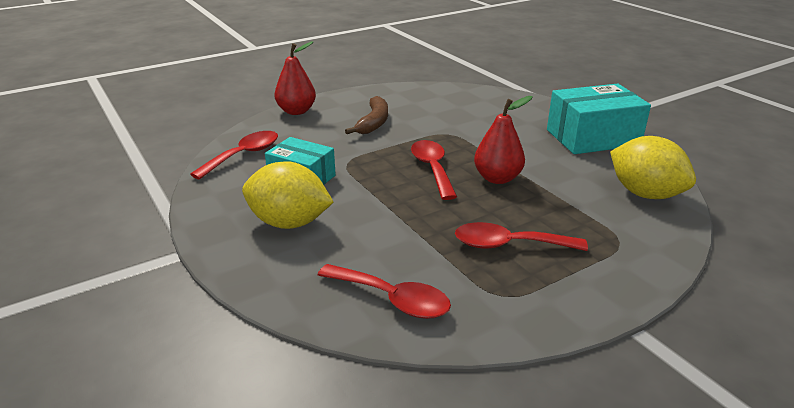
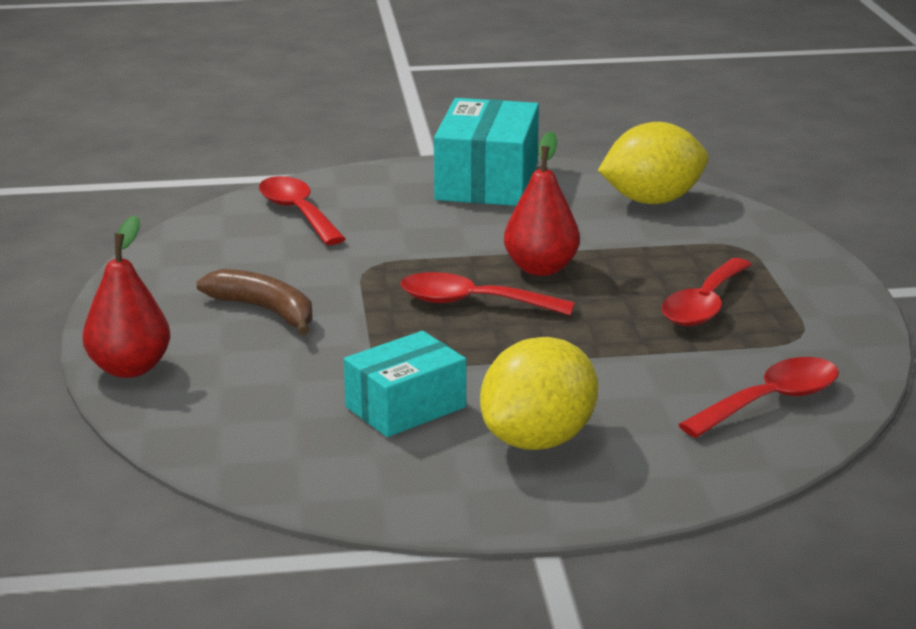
camera: 65 degrees left, 5 degrees down
red spoon [190,131,278,180] -> red spoon moved to [259,176,346,245]

